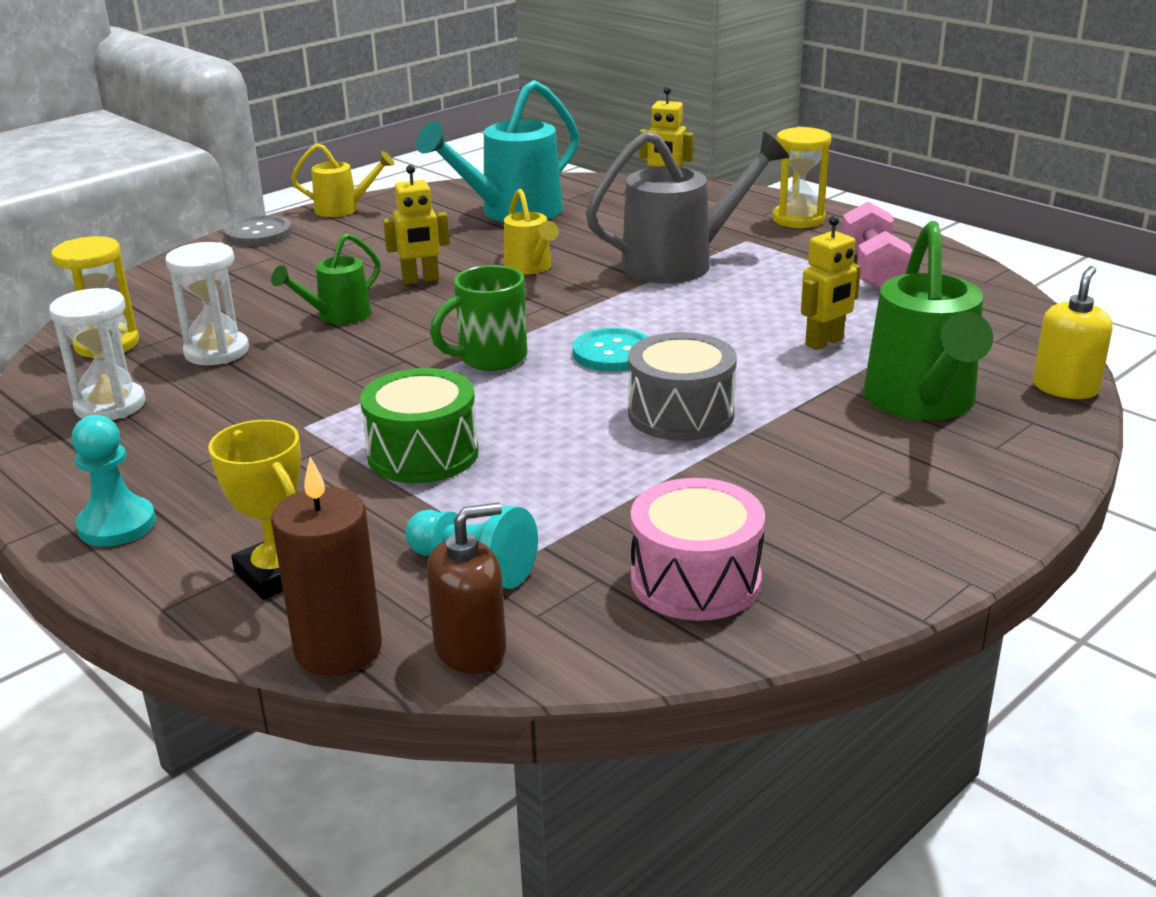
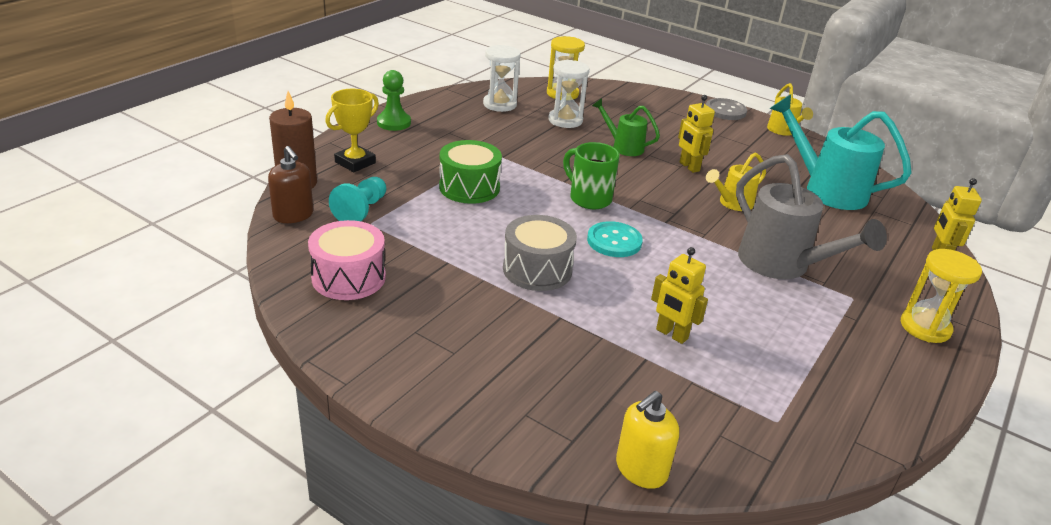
camera: 75 degrees right, 5 degrees up
turquoise pawn [72,415,156,546] -> green pawn [377,70,411,131]
pink dumbbell [842,201,912,289] -> none
green watering can [864,221,993,420] -> none
yellow soap dispenser [1033,266,1112,399] -> yellow soap dispenser turned 120 degrees clockwise [616,391,679,489]

